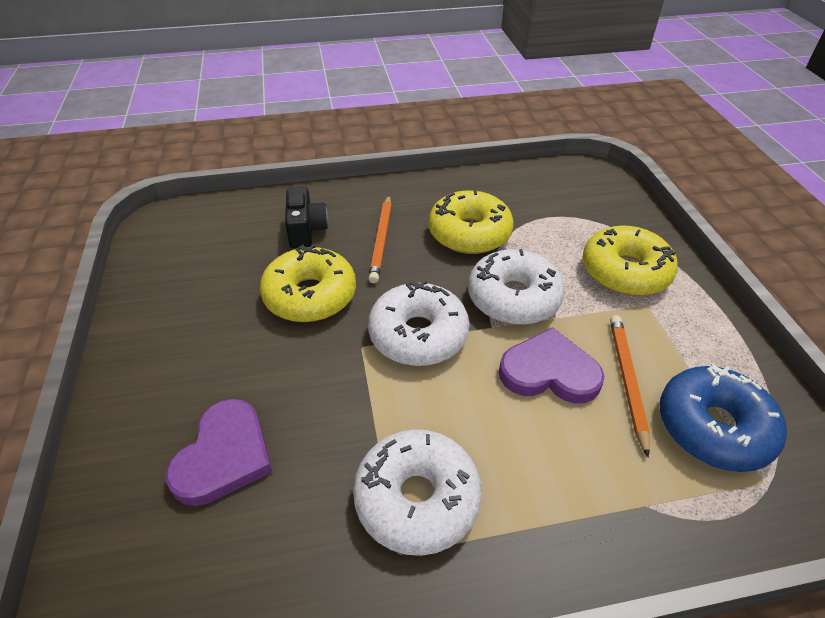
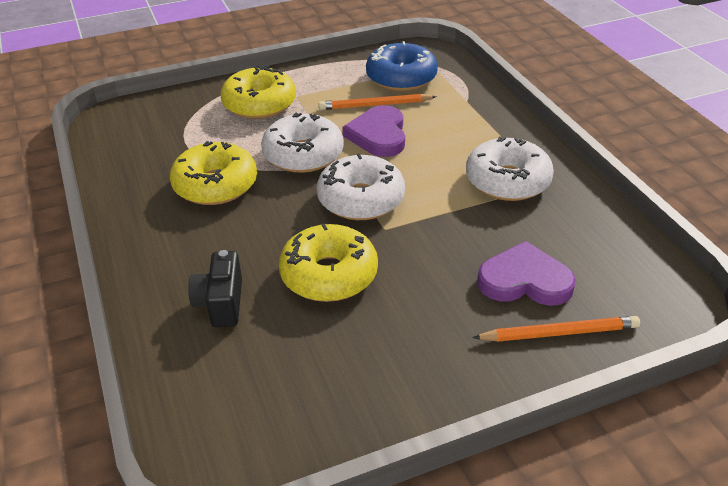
camera: 100 degrees left, 5 degrees down
black camera [285,187,328,248] -> black camera turned 75 degrees counterclockwise [188,250,242,327]
orange pencil [369,195,392,283] -> orange pencil moved to [472,316,640,342]

